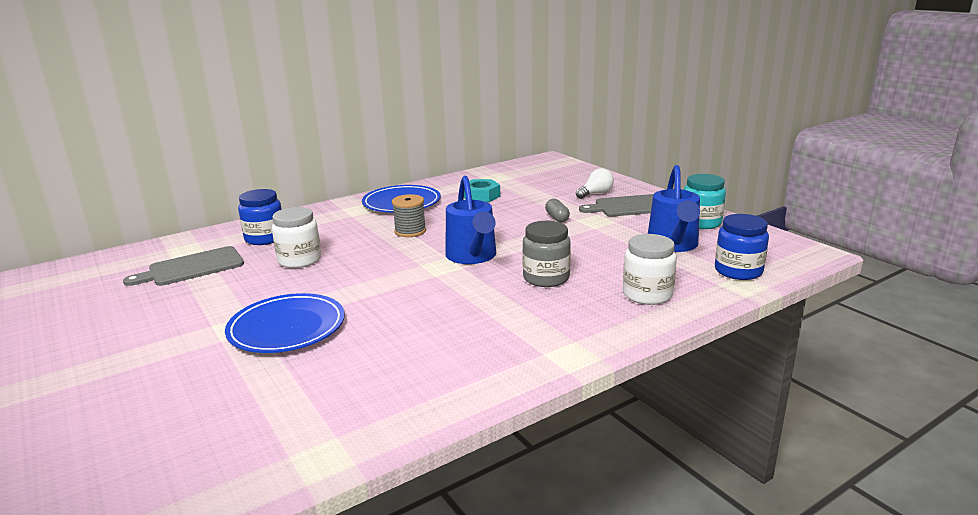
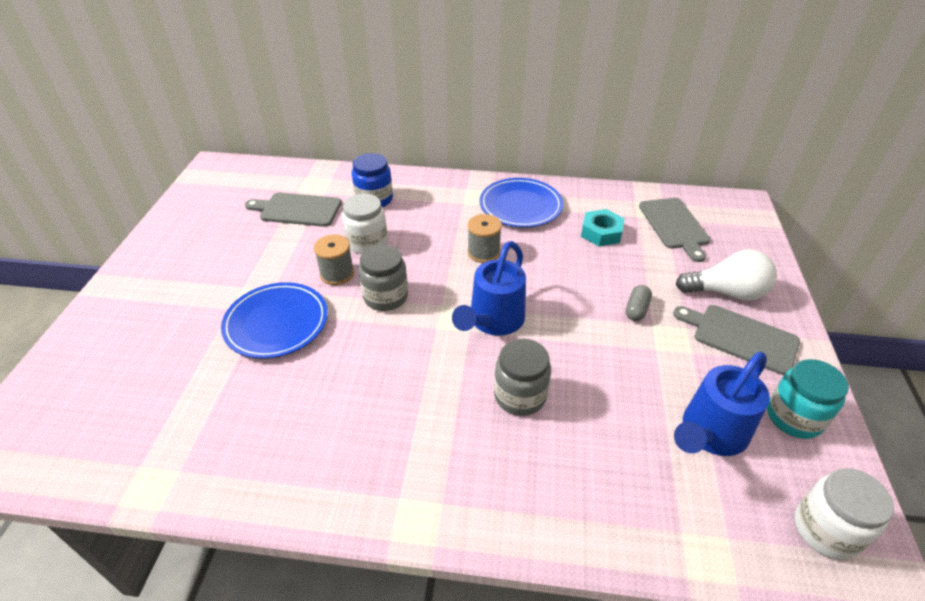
camera: 40 degrees right, 20 degrees up
white light bulb [576,168,614,199] -> white light bulb [676,249,777,301], size x1.57
white jar [623,234,677,305] -> white jar moved to [794,468,894,560]
blue jar [715,214,769,280] -> none
none -> grey spool [314,234,354,285]
none -> grey jar [359,244,408,311]
none -> grey cutting board [639,198,710,262]

